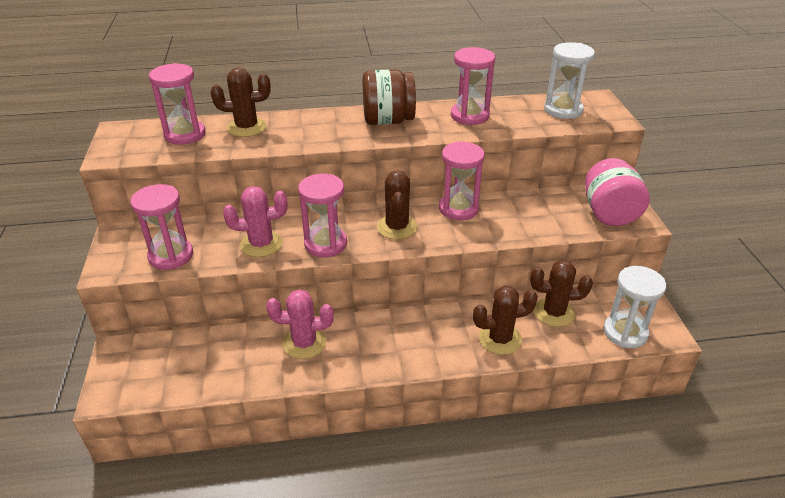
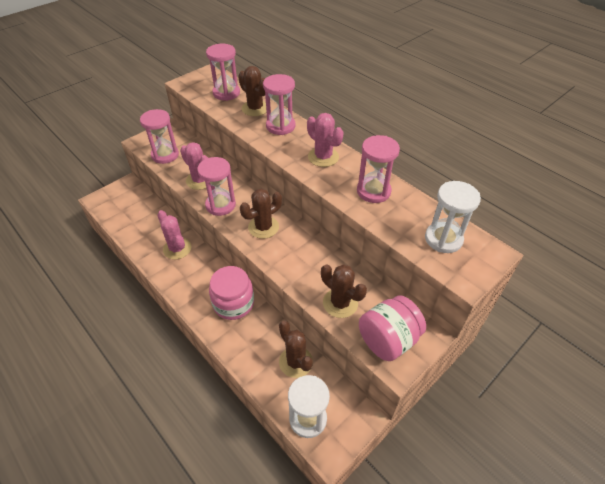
camera: 55 degrees right, 10 degrees up
brown jar [363,70,416,125] -> pink cactus [307,113,344,167]
pink hourglass [439,141,485,220] -> pink hourglass moved to [263,74,295,135]
brown cactus [473,286,538,355] -> brown cactus moved to [321,264,367,318]
none -> pink jar [209,266,254,320]

